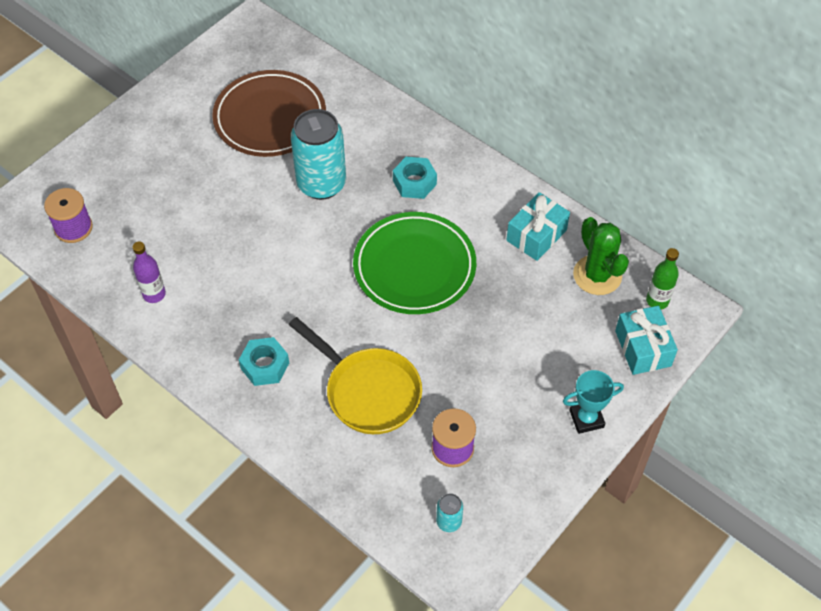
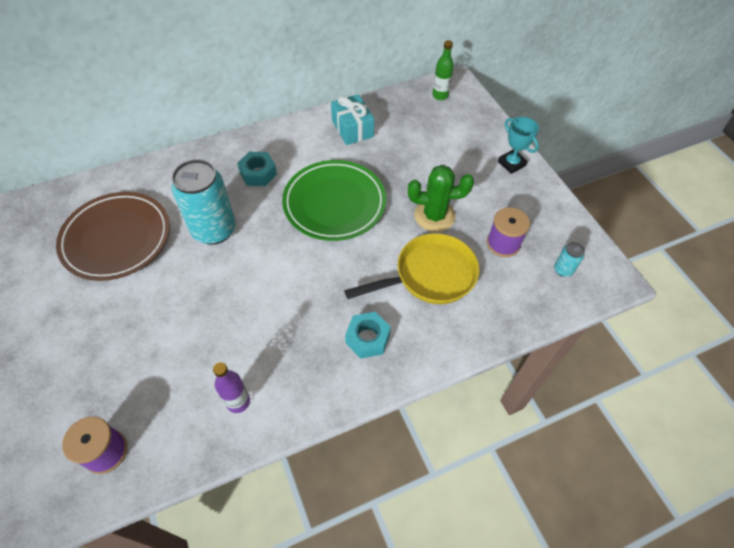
camera: 65 degrees left, 0 degrees up
turquoise trophy [563,370,624,434] -> turquoise trophy turned 45 degrees counterclockwise [498,117,539,174]
green cactus [573,217,629,295] -> green cactus moved to [408,165,474,232]
turquoise gift [615,306,678,375] -> none

